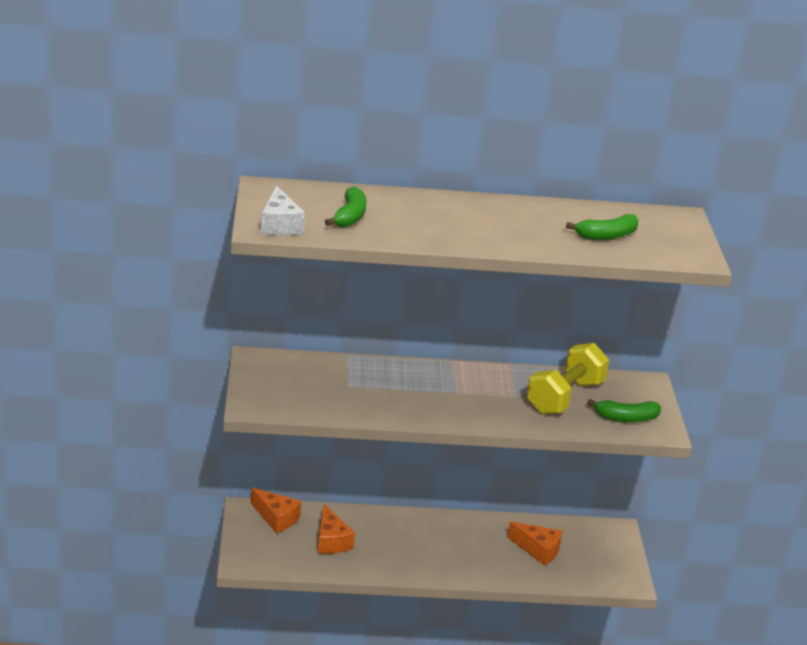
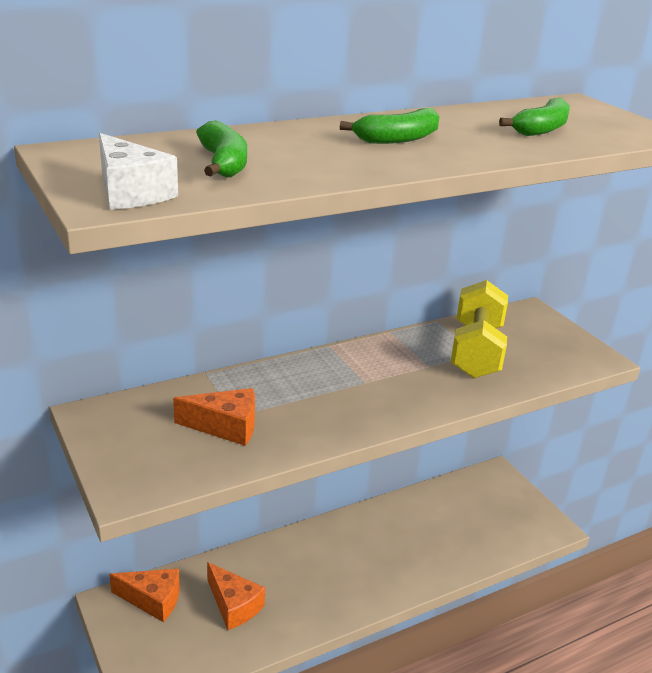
camera: 25 degrees left, 0 degrees up
orange cheese [507,521,563,566] -> orange cheese moved to [173,388,255,446]
green banana [587,399,661,422] -> green banana moved to [340,108,439,144]

